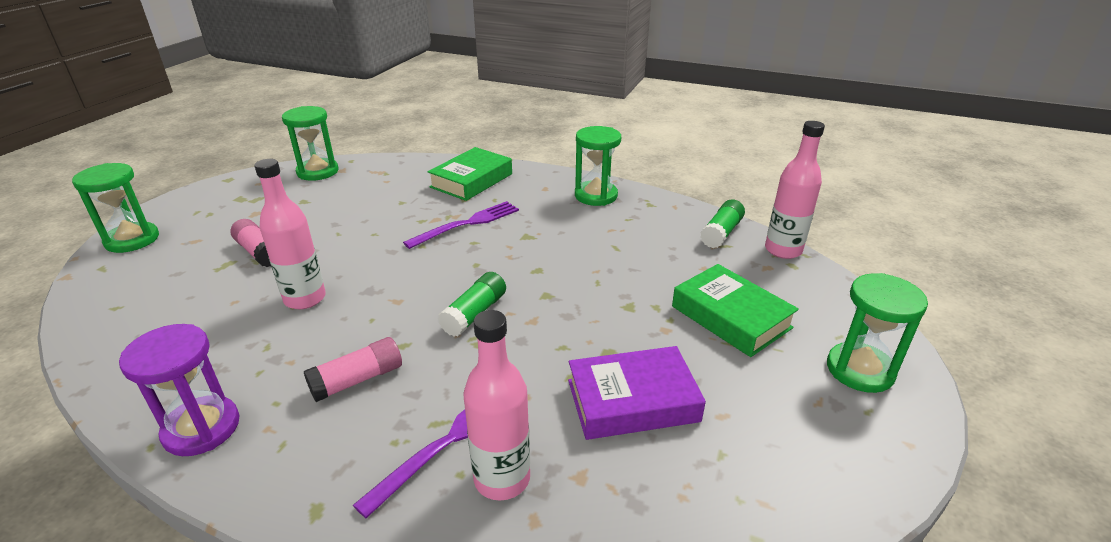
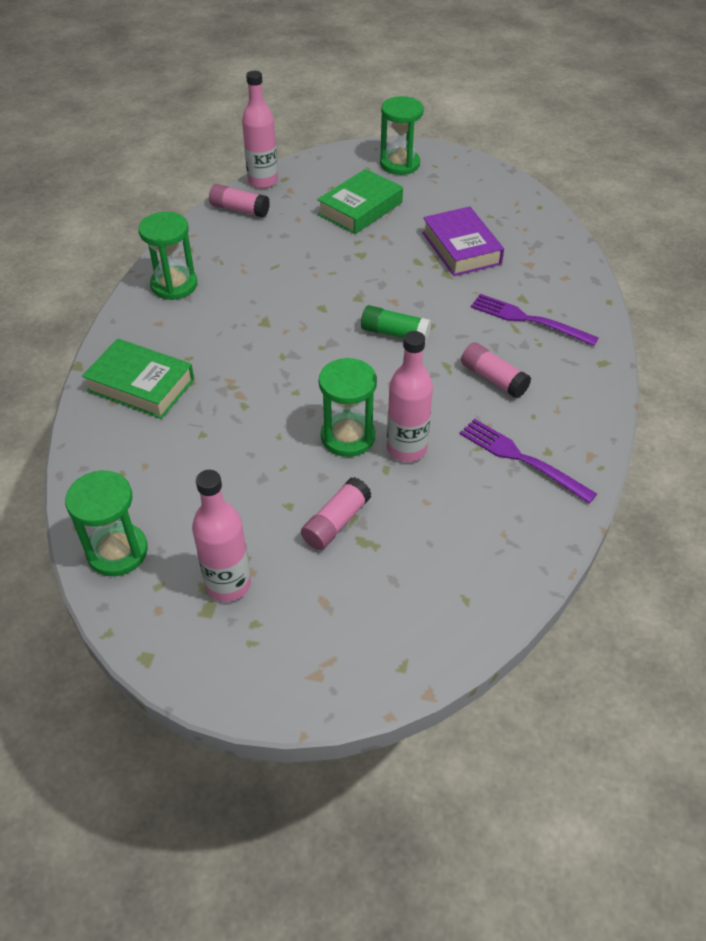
camera: 100 degrees left, 15 degrees up
green hourglass [72,163,159,253] -> green hourglass moved to [319,358,377,457]
purple hourglass [119,324,239,456] -> none
purple fork [403,201,519,249] -> purple fork moved to [460,419,597,503]
pink bottle [464,310,530,501] -> pink bottle moved to [192,470,251,602]
green glue stick [700,200,745,248] -> pink glue stick [209,184,270,218]

